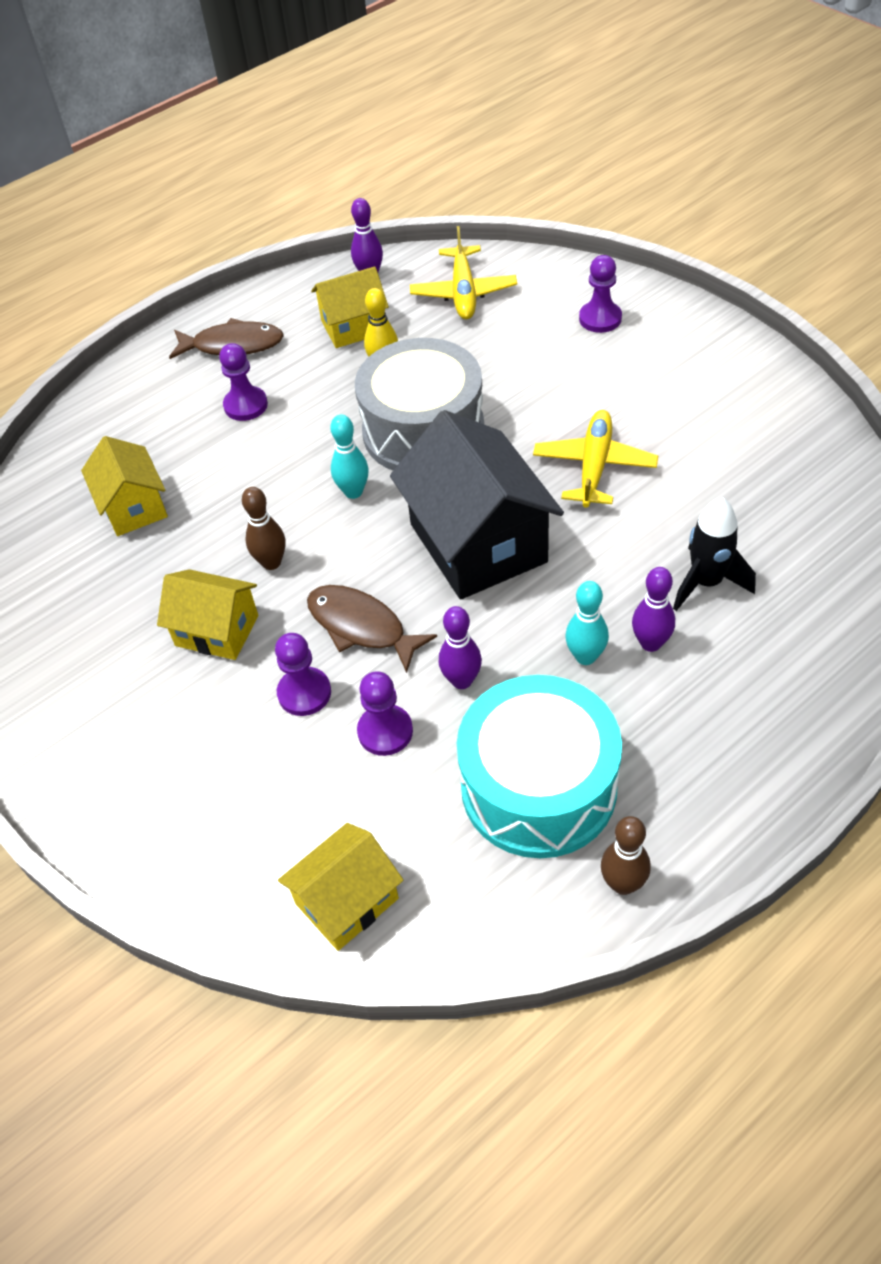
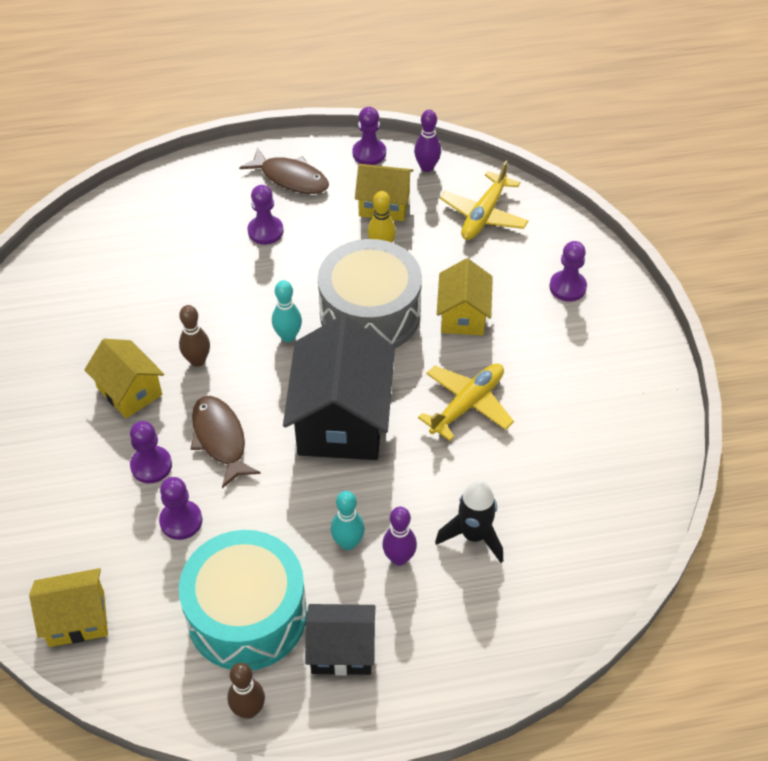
camera: 25 degrees right, 0 degrees up
yellow house [81,436,168,536] -> yellow house moved to [437,258,493,335]
purple bowling pin [439,606,482,689] -> none
none -> black house [305,604,376,675]
none -> purple pawn [352,107,386,165]

